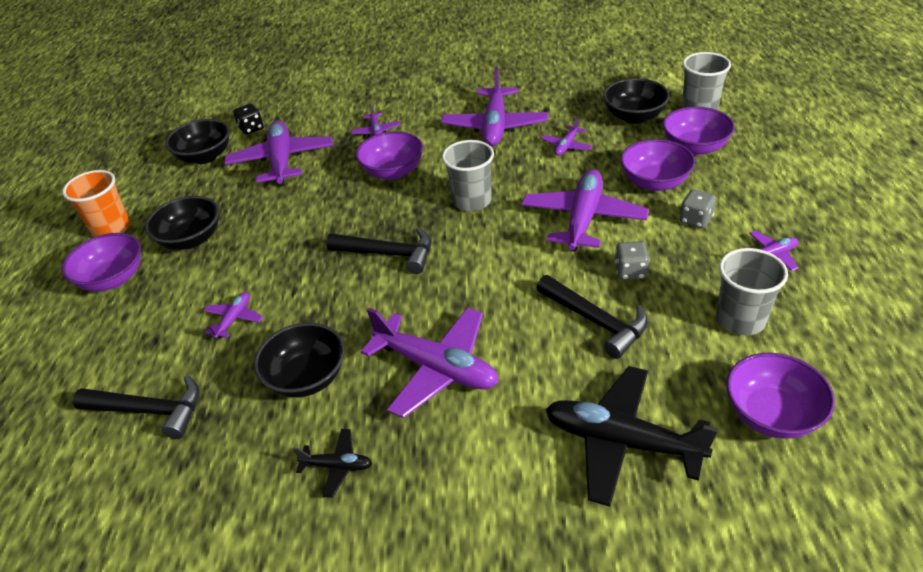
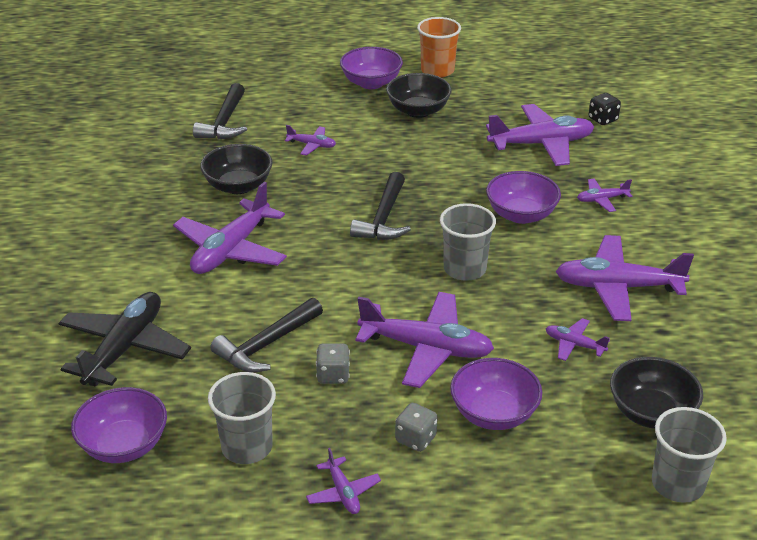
camera: 85 degrees right, 5 degrees down
black bowl [165,119,230,164] -> none
black plane [293,429,372,498] -> none
purple bowl [663,106,735,155] -> none

